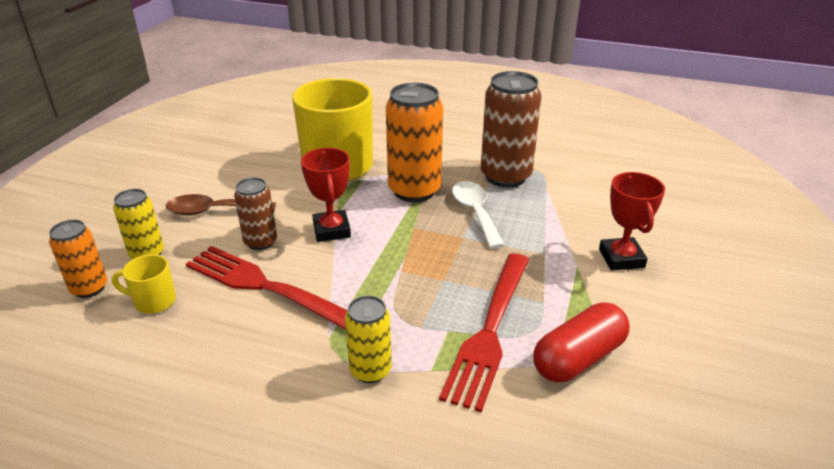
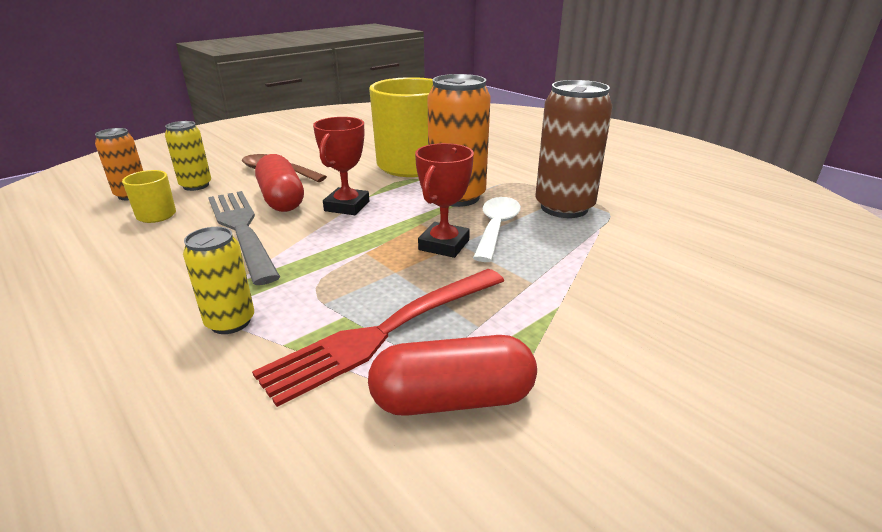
camera: 30 degrees right, 5 degrees down
red fork [186,246,348,330] -> grey fork [208,191,280,285]
brown can [234,177,277,250] -> red capsule [255,154,304,212]
red trophy [599,172,665,271] -> red trophy moved to [415,143,474,258]

